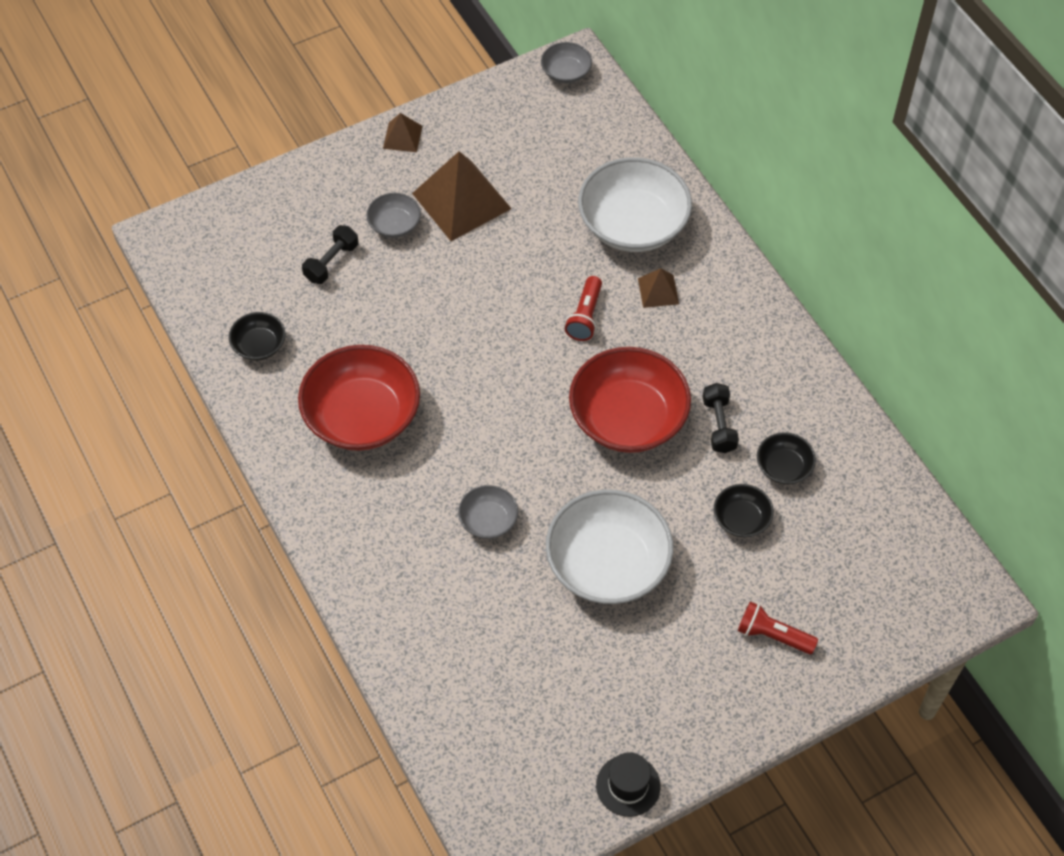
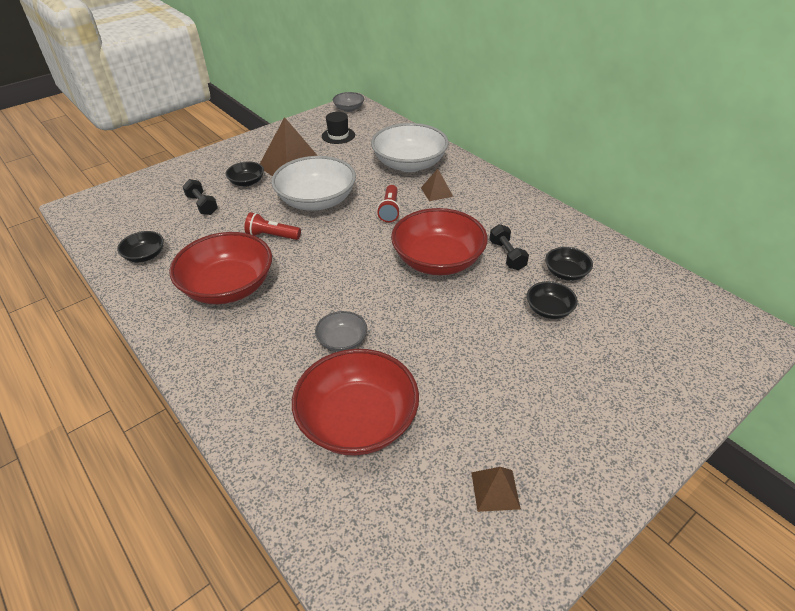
camera: 10 degrees left, 15 degrees down
black dumbbell [302,225,358,284] -> black dumbbell turned 60 degrees counterclockwise [182,179,218,215]
grey bowl [366,193,421,238] -> black bowl [225,162,264,187]
brown pyramid [383,113,422,152] -> brown pyramid moved to [471,467,521,512]
white bowl [546,489,673,604] -> white bowl moved to [271,156,356,211]
black hat [596,752,661,817] -> black hat moved to [322,112,355,144]
red flashlight [738,601,818,654] -> red flashlight moved to [244,212,301,240]
none -> red bowl [292,349,419,456]

